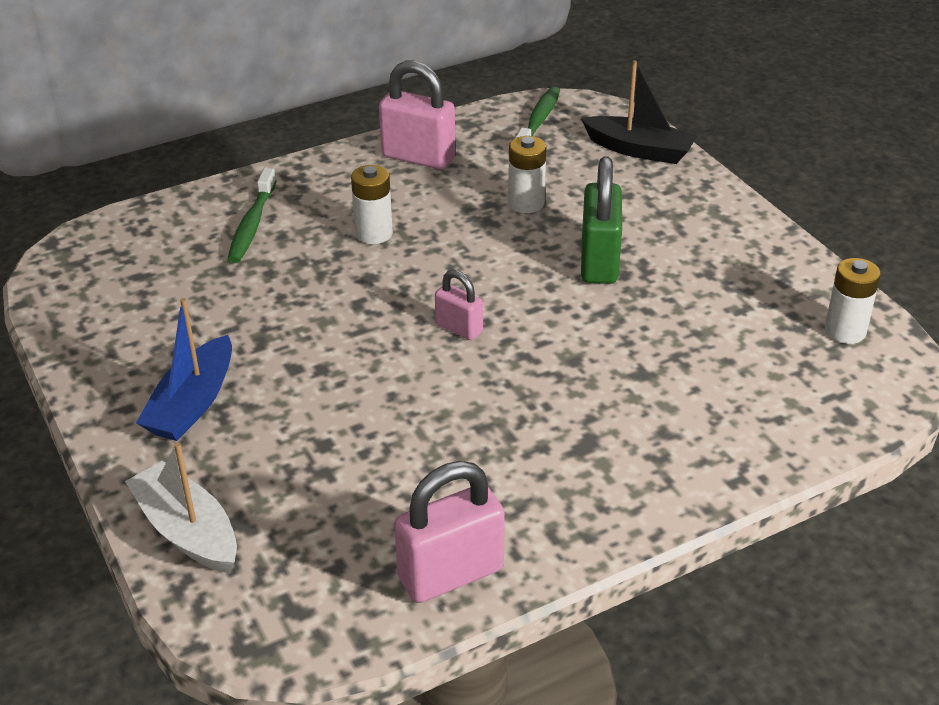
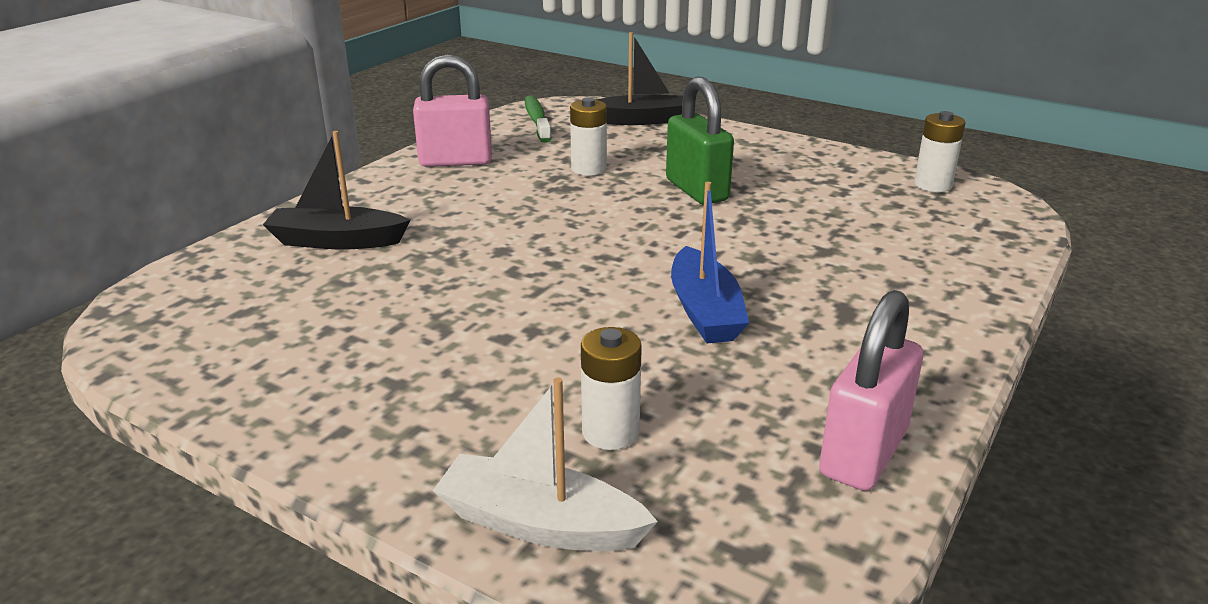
camera: 30 degrees left, 10 degrees down
blue boat [136,298,232,441] -> blue boat moved to [671,182,749,343]
green toothbrush [228,168,276,263] -> black boat [263,131,410,249]
white battery [351,165,393,244] -> white battery moved to [581,327,642,450]
pink padlock [435,270,483,340] -> none

